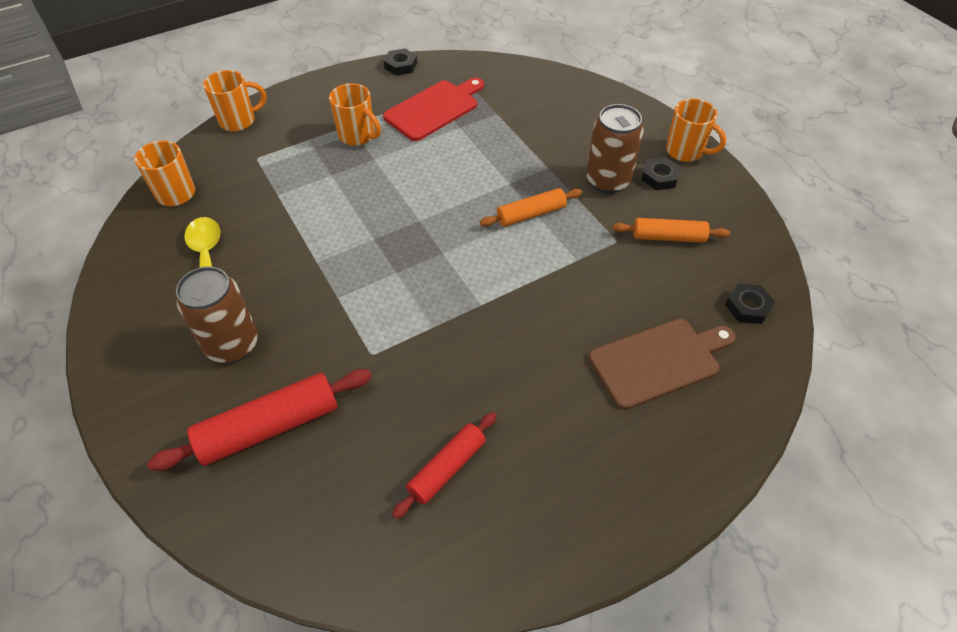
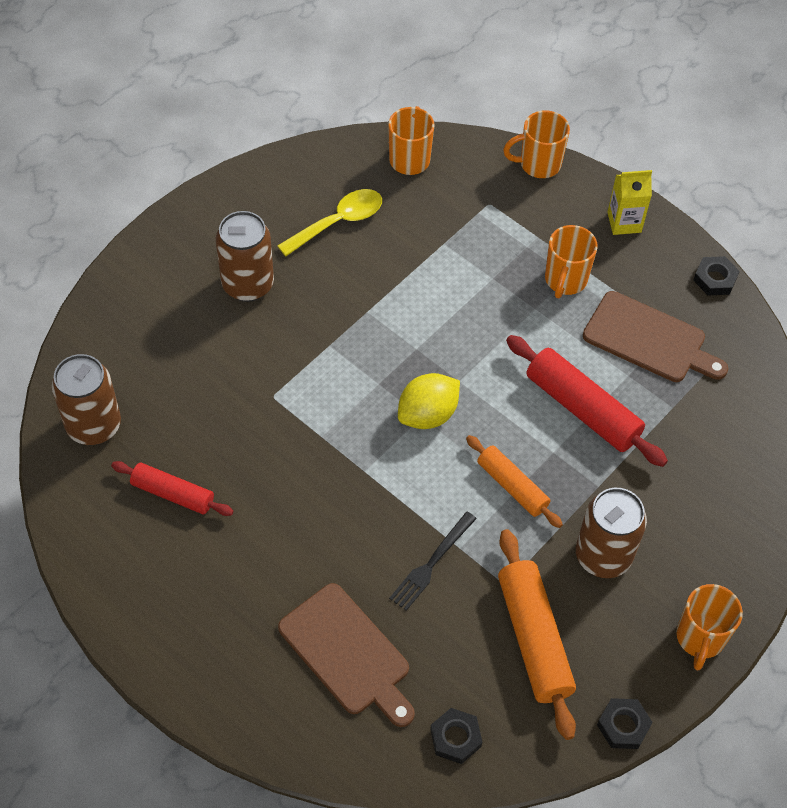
camera: 70 degrees right, 5 degrees up
red rolling pin [147,369,372,471] -> red rolling pin moved to [506,335,668,467]
orange mug [203,70,266,132] -> orange mug turned 120 degrees clockwise [503,110,570,178]
red cutting board [383,78,484,141] -> brown cutting board [583,291,728,382]
orange rolling pin [613,218,730,243] -> orange rolling pin [498,529,576,740], size x1.59
black nut [641,157,681,190] -> black nut moved to [597,698,653,749]
none -> brown can [52,354,121,445]
none -> black fork [389,512,477,611]
none -> yellow lemon [398,373,460,429]
none -> yellow carton [607,170,652,235]

